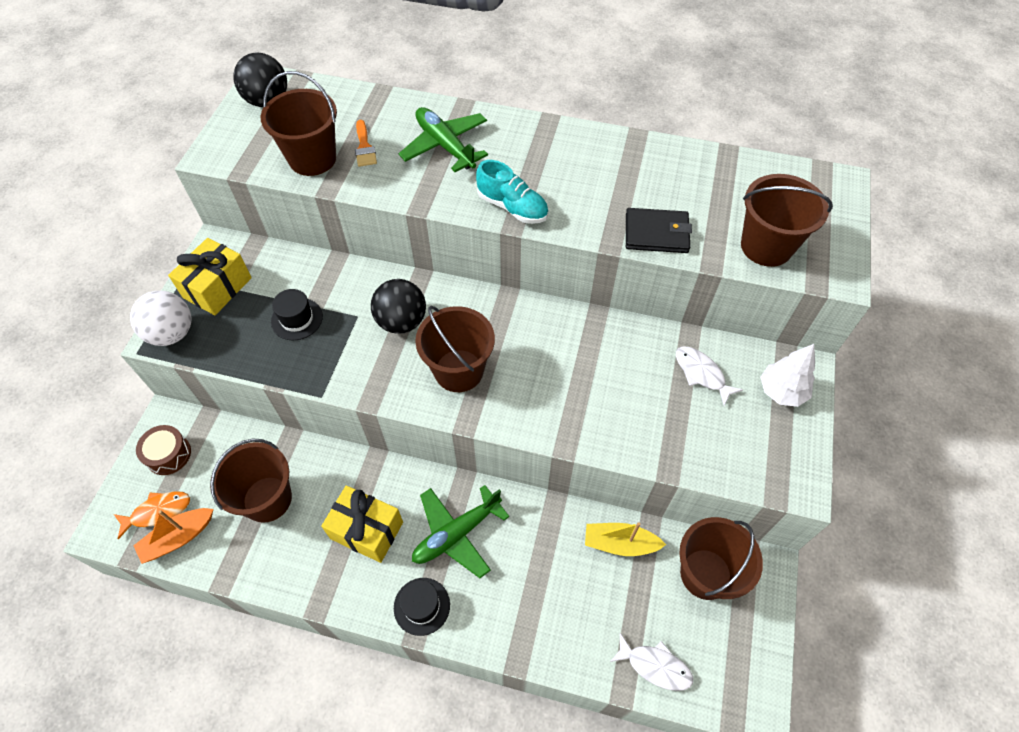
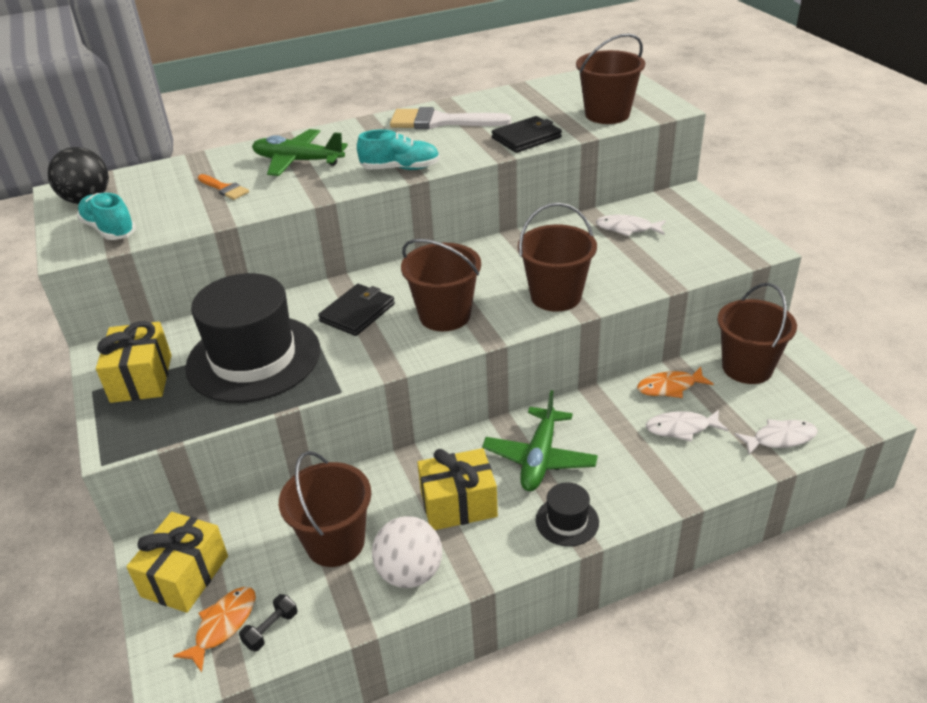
camera: 35 degrees left, 20 degrees down
white ball [130,291,191,346] -> white ball moved to [372,516,442,588]
orange boat [133,508,213,564] -> black dumbbell [239,594,297,652]
brown drum [136,425,191,475] -> yellow gift [126,512,228,613]
brown bucket [261,71,337,176] -> brown bucket moved to [518,203,597,311]
black hat [271,289,323,341] -> black hat [185,273,320,403], size x2.28
black ball [371,279,426,334] -> black wallet [318,284,395,336]
yellow boat [585,522,666,556] -> orange fish [637,367,714,398]
white tree [760,344,815,407] -> none
none -> turquoise shoe [77,193,136,240]
none -> white brush [390,107,511,129]
none -> white fish [646,410,728,442]

